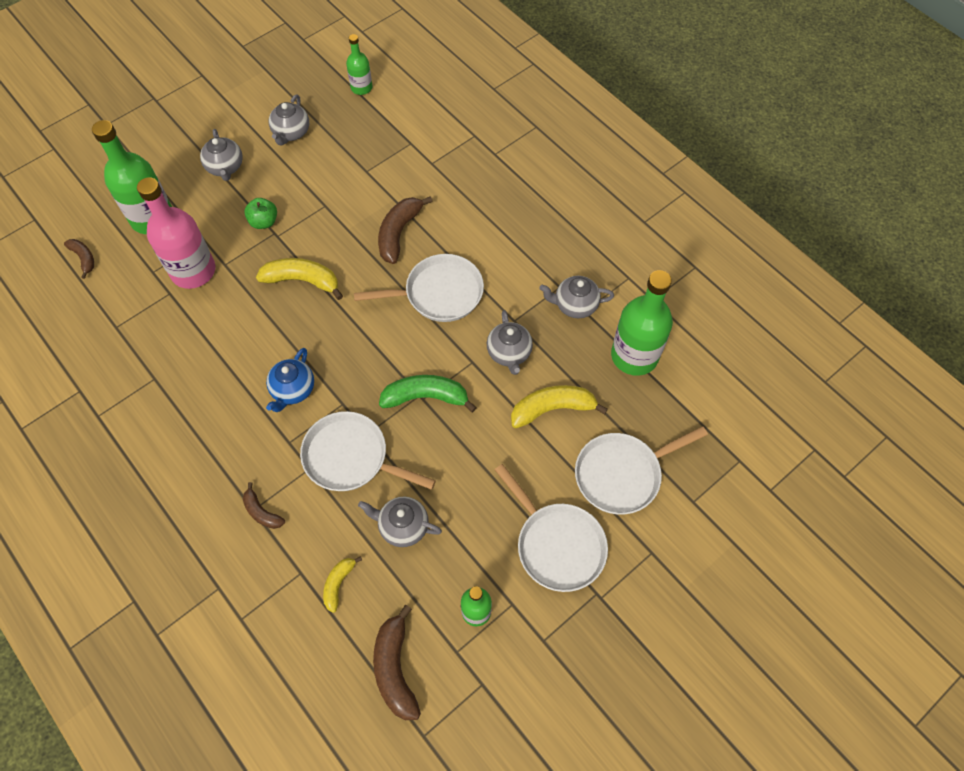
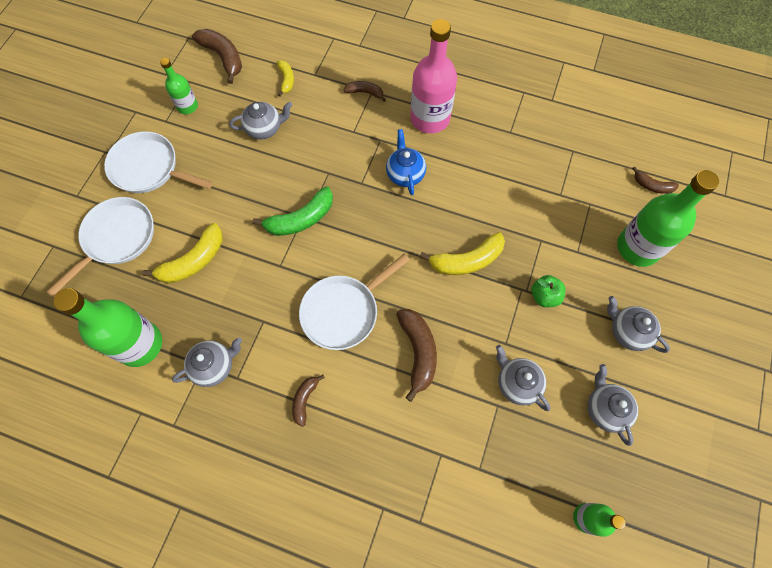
camera: 150 degrees right, 5 degrees up
pink bottle [137,177,215,289] -> pink bottle moved to [410,19,457,133]
white pan [300,411,436,491] -> none
grey teapot [487,310,533,375] -> grey teapot moved to [496,345,551,411]
none -> brown banana [292,374,325,427]

